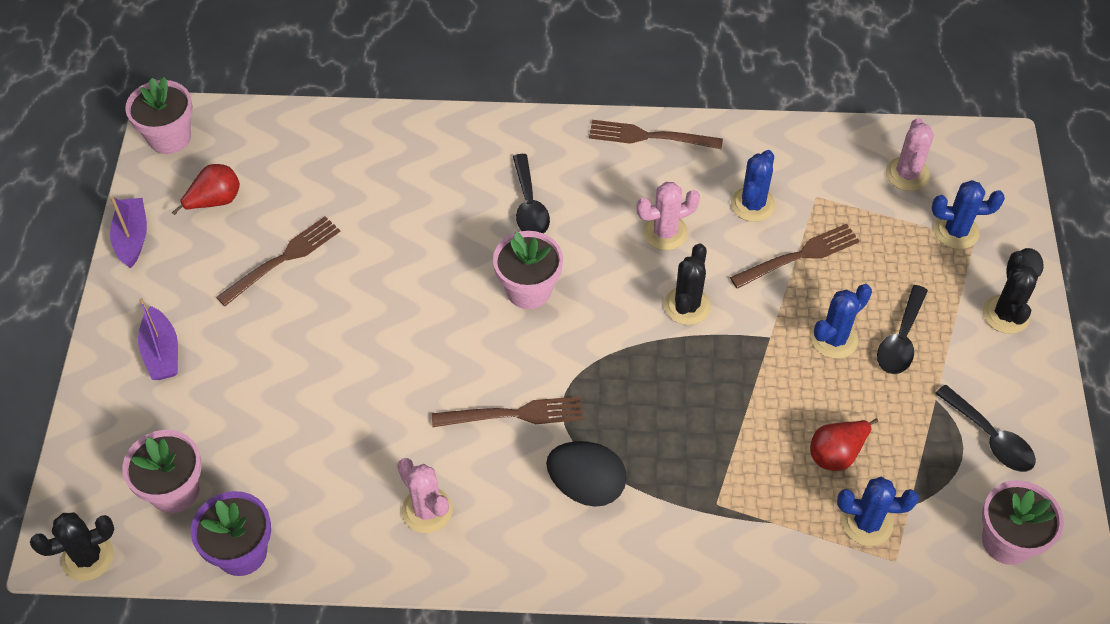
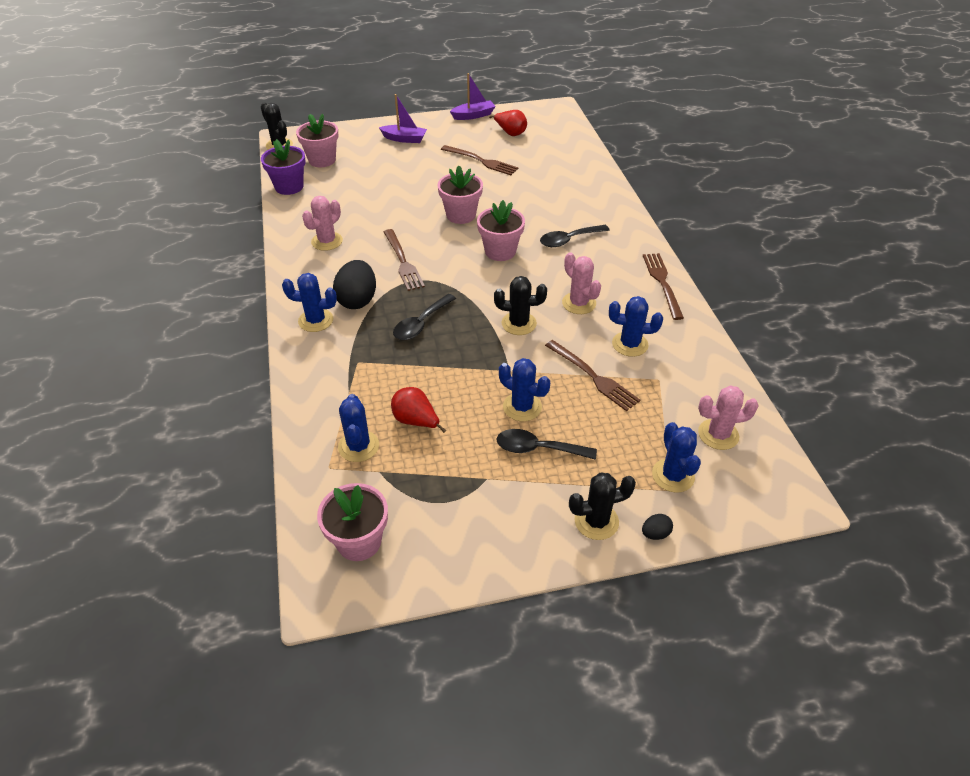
camera: 75 degrees right, 10 degrees down
pink flower pot [125,77,193,154] -> pink flower pot moved to [437,166,483,224]
purple boat [138,298,178,380] -> purple boat turned 135 degrees counterclockwise [379,94,427,143]
black spoon [935,385,1036,472] -> black spoon moved to [393,294,456,340]
none -> blue cactus [282,273,337,332]

